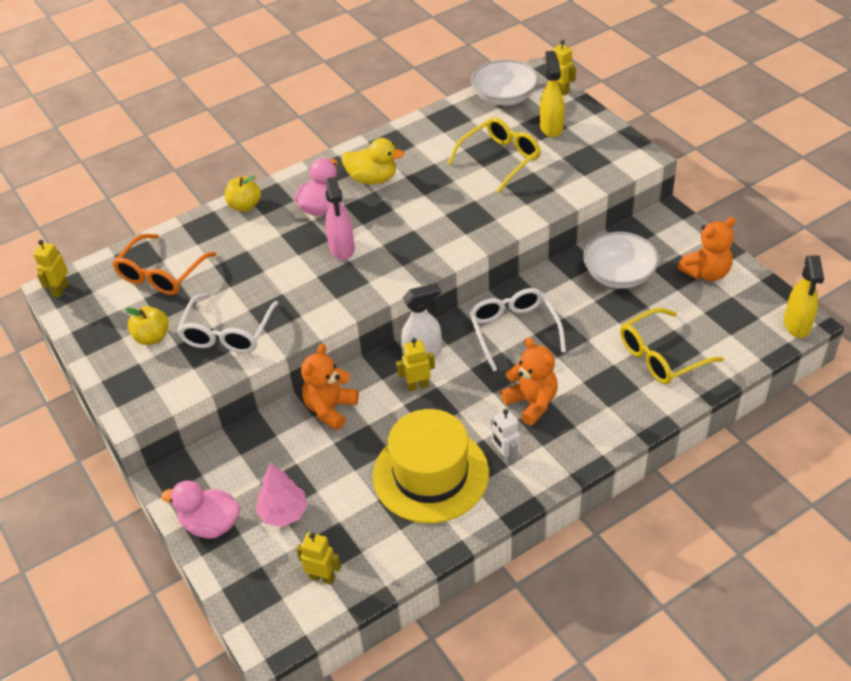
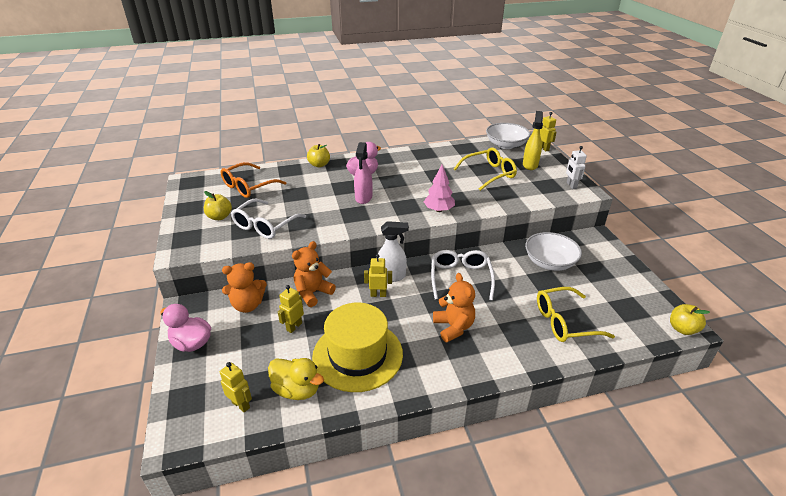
camera: 15 degrees right, 10 degrees down
yellow robot [33,240,69,298] -> yellow robot moved to [278,285,304,333]
pink tree [256,463,308,527] -> pink tree moved to [424,165,455,212]
yellow duck [342,138,405,184] -> yellow duck moved to [268,358,324,400]
white robot [491,409,520,466] -> white robot moved to [566,146,587,189]
orange teddy bear [678,217,735,281] -> orange teddy bear moved to [222,262,267,313]
yellow spray bottle [784,256,824,338] -> yellow apple [670,304,710,335]

